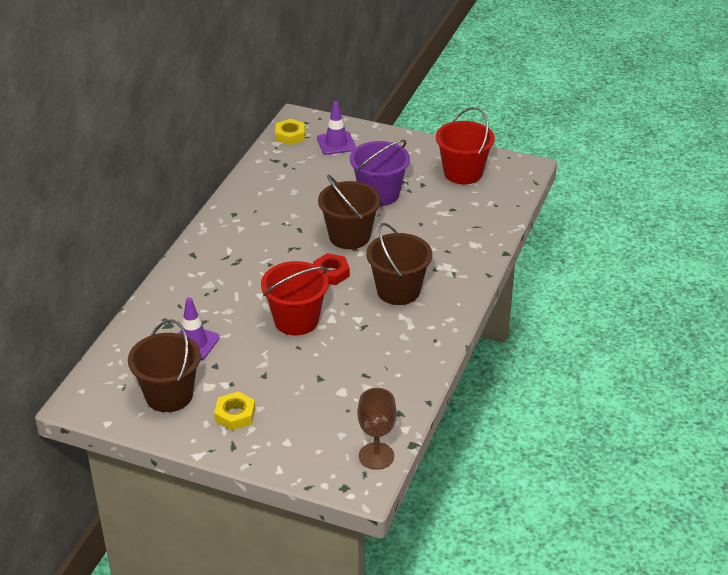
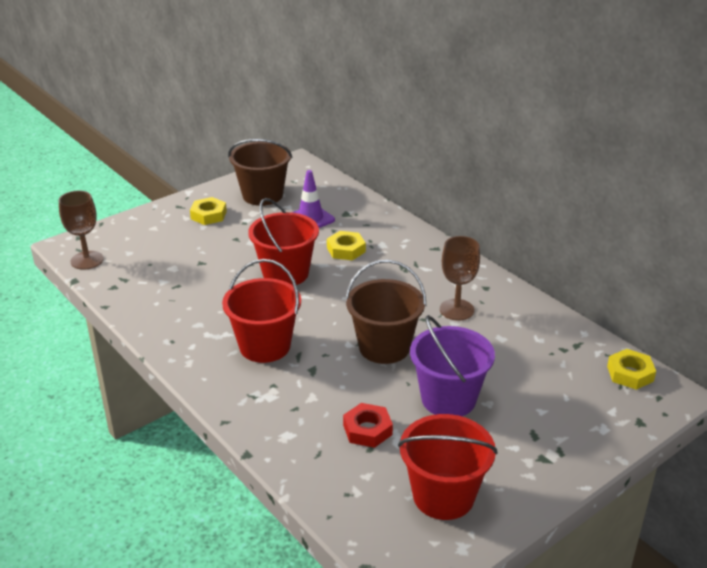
camera: 120 degrees right, 5 degrees down
red nut [313,253,350,285] -> red nut moved to [343,403,393,448]
purple traffic cone [317,101,356,155] -> none
brown bucket [366,223,432,305] -> red bucket [222,259,301,363]
none -> yellow nut [327,231,366,260]
none -> brown goblet [440,236,480,321]

